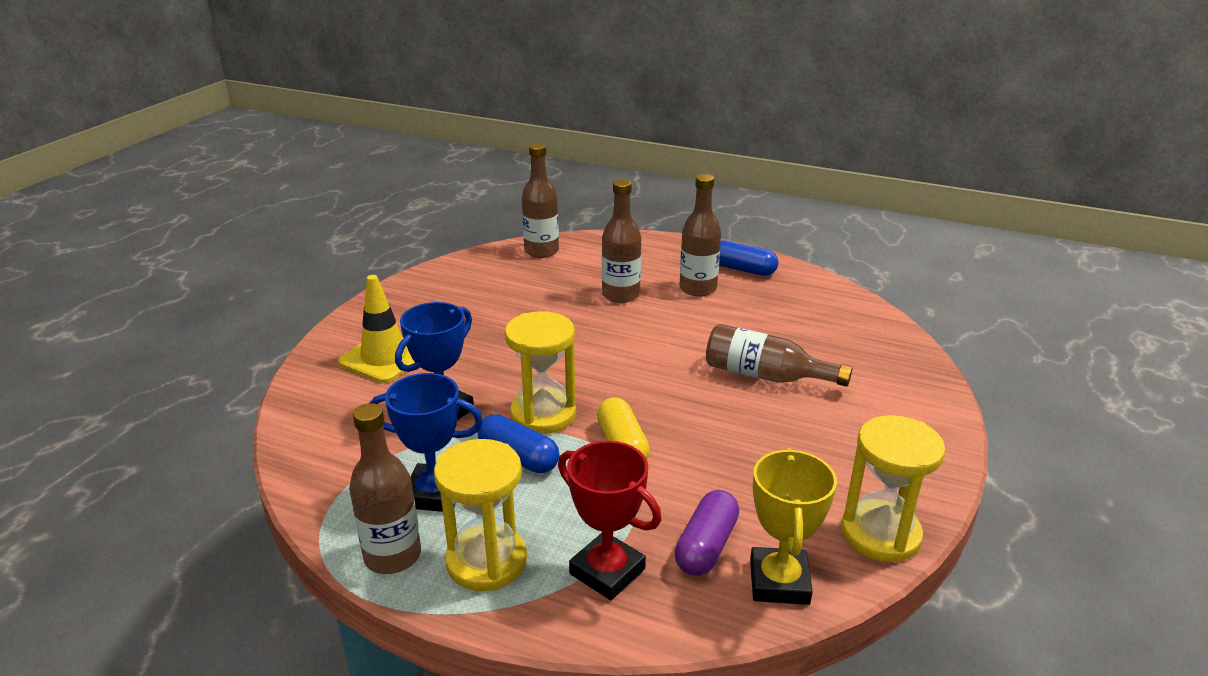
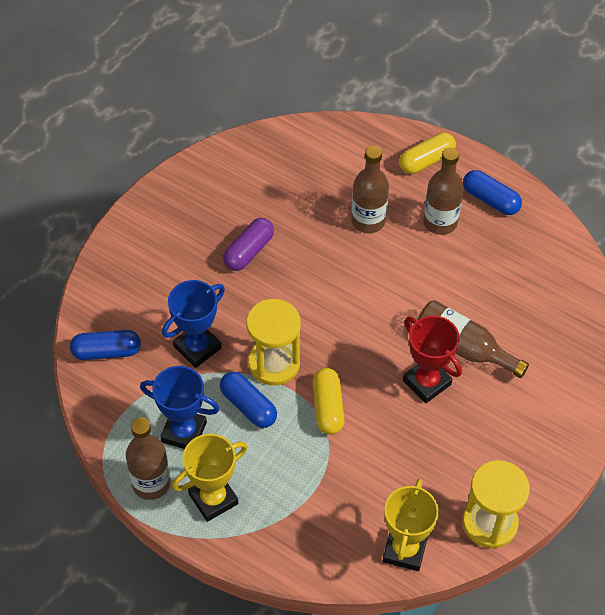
camera: 10 degrees right, 25 degrees up
yellow traffic cone [338,275,415,383] -> none
yellow hourglass [434,439,527,591] -> yellow trophy [172,434,248,522]
brown bottle [522,143,559,258] -> none
red trophy [558,441,661,600] -> red trophy moved to [403,316,462,403]
purple capsule [675,490,739,576] -> purple capsule moved to [223,218,274,271]
none -> blue capsule [70,330,141,360]
none -> yellow capsule [399,132,456,174]

